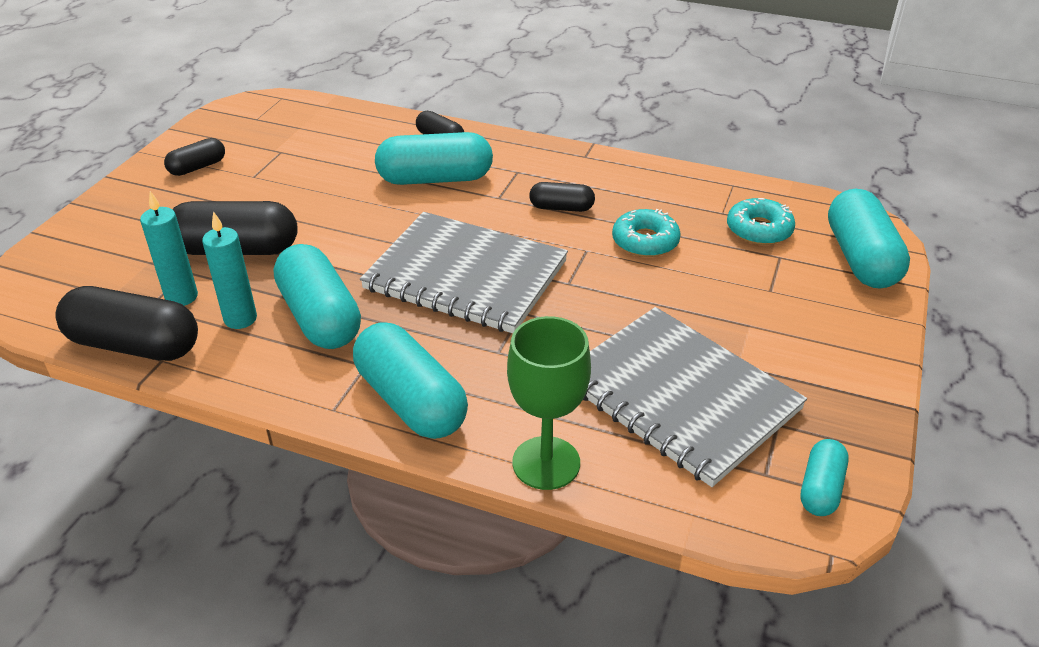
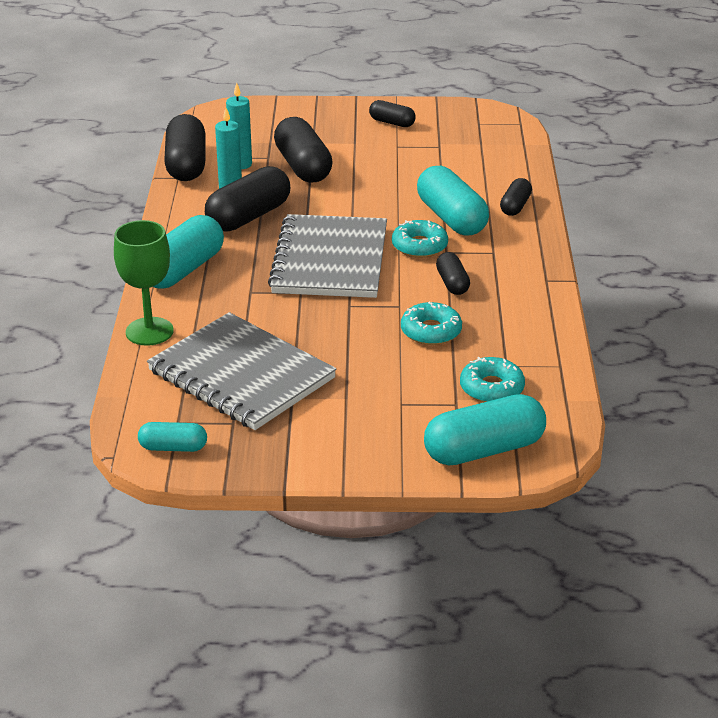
camera: 70 degrees right, 5 degrees down
turquoise capsule [274,244,361,349] -> black capsule [205,166,290,232]
grey notebook [583,307,807,487] -> grey notebook turned 75 degrees counterclockwise [147,312,337,430]
none -> turquoise donut [392,220,448,258]

